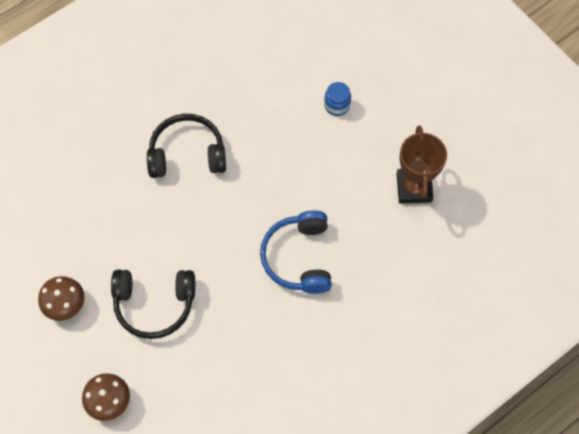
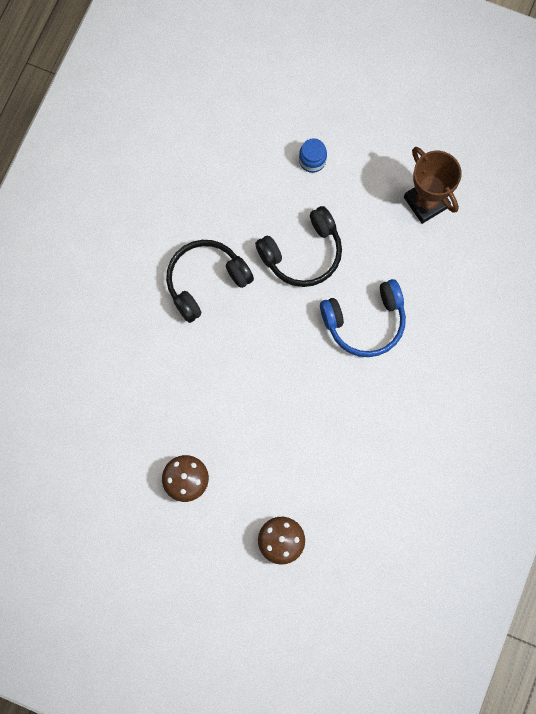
camera: 30 degrees left, 10 degrees up
black headphones [111,270,195,339] -> black headphones moved to [255,206,342,287]
blue headphones [260,211,332,294] -> blue headphones turned 75 degrees counterclockwise [320,279,406,357]

